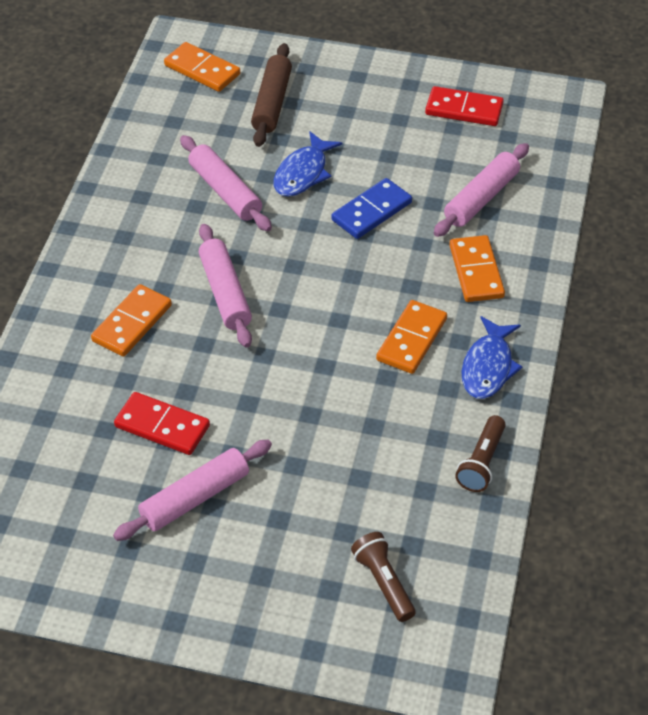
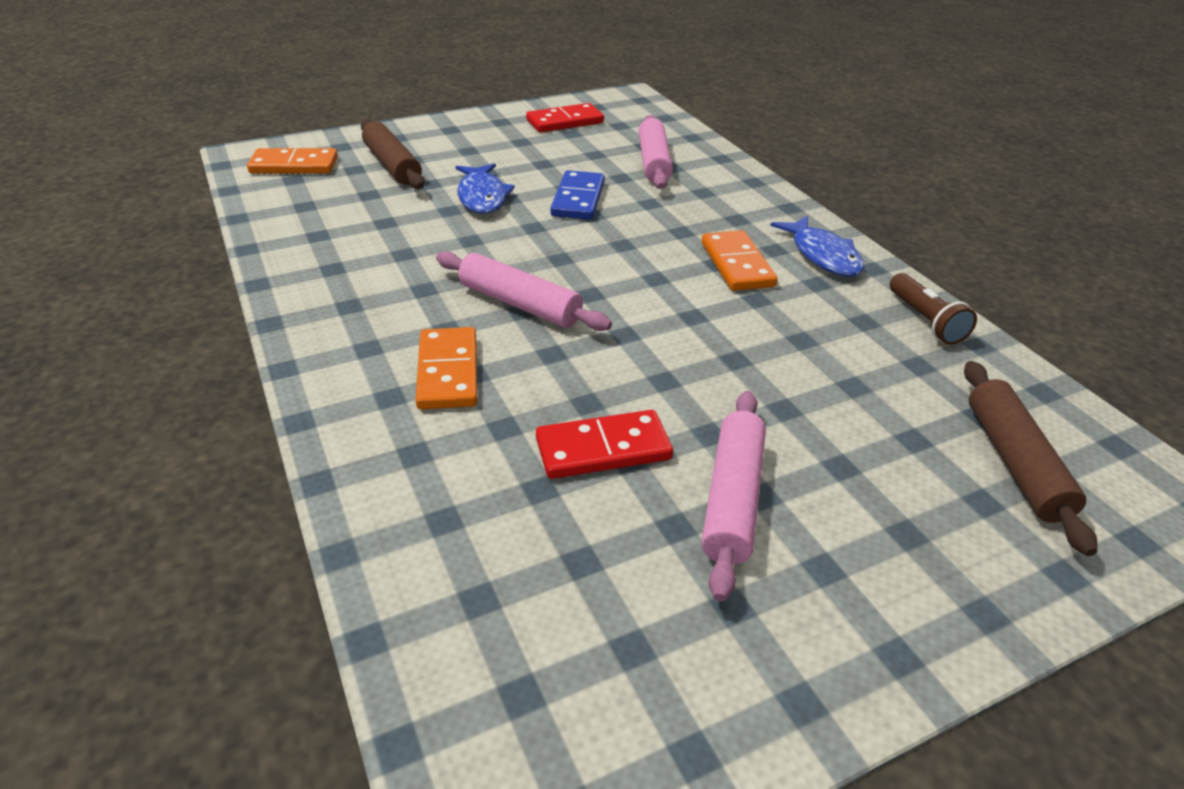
camera: 40 degrees left, 10 degrees down
pink rolling pin [180,135,272,231] -> none
brown flashlight [351,532,416,622] -> brown rolling pin [964,361,1097,556]
orange domino [449,235,505,302] -> none

